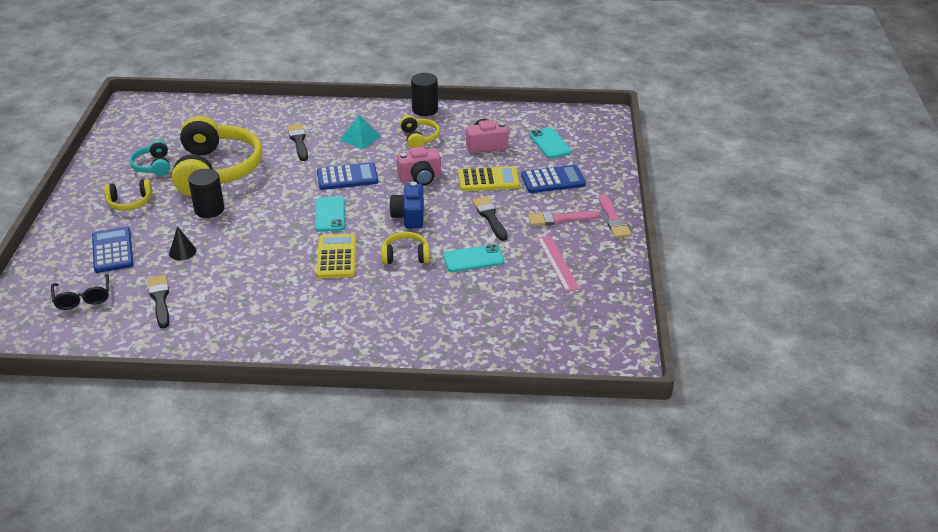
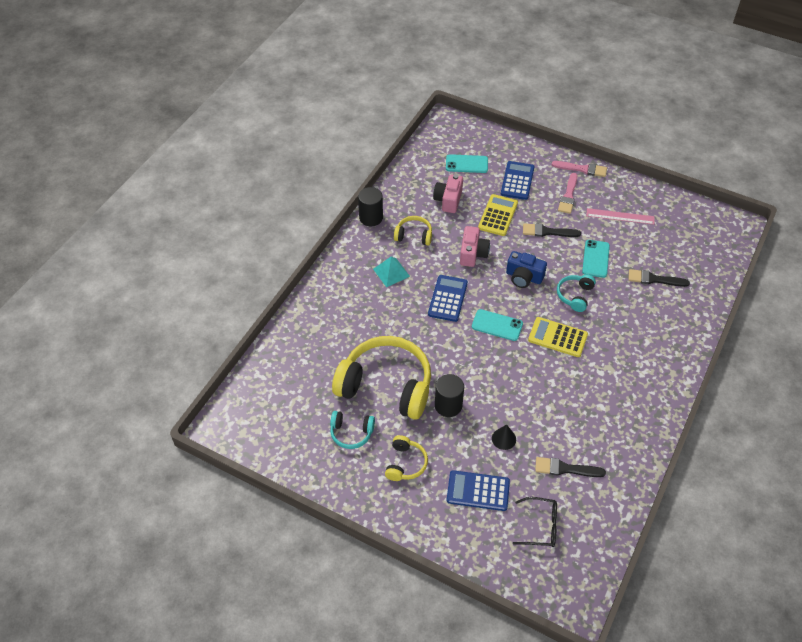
camera: 65 degrees left, 15 degrees up
black brush [287,123,308,161] -> black brush moved to [628,269,690,287]
yellow headphones [381,232,430,264] -> turquoise headphones [557,274,596,312]

